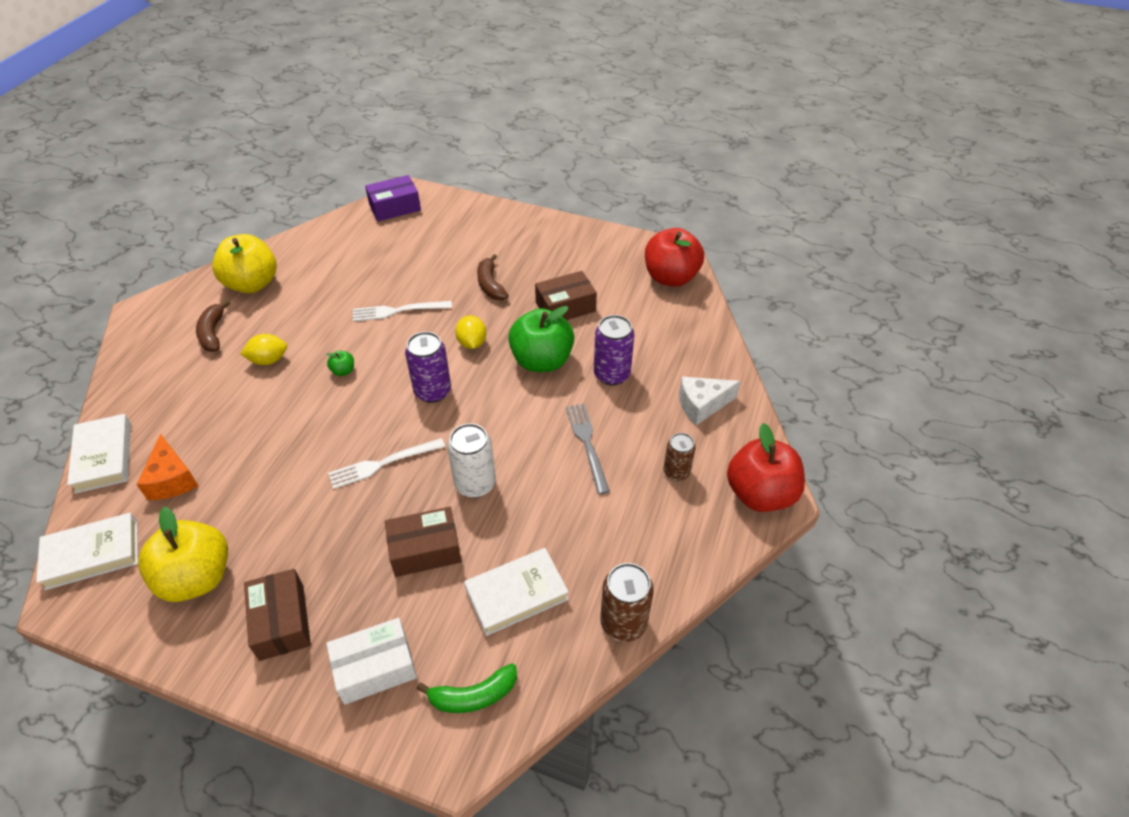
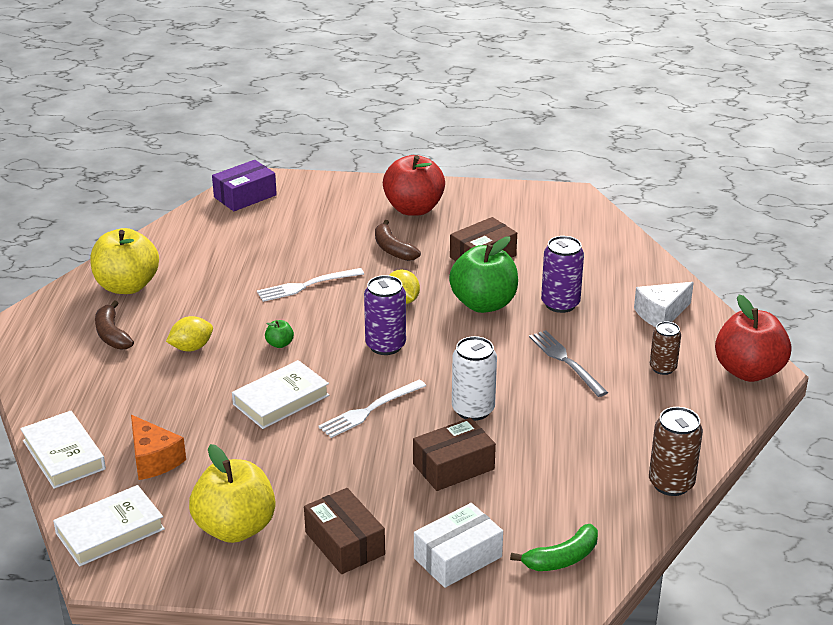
camera: 15 degrees left, 15 degrees down
white book [464,548,569,636] -> white book moved to [232,360,329,429]
red apple [645,228,704,287] -> red apple moved to [383,155,445,216]

